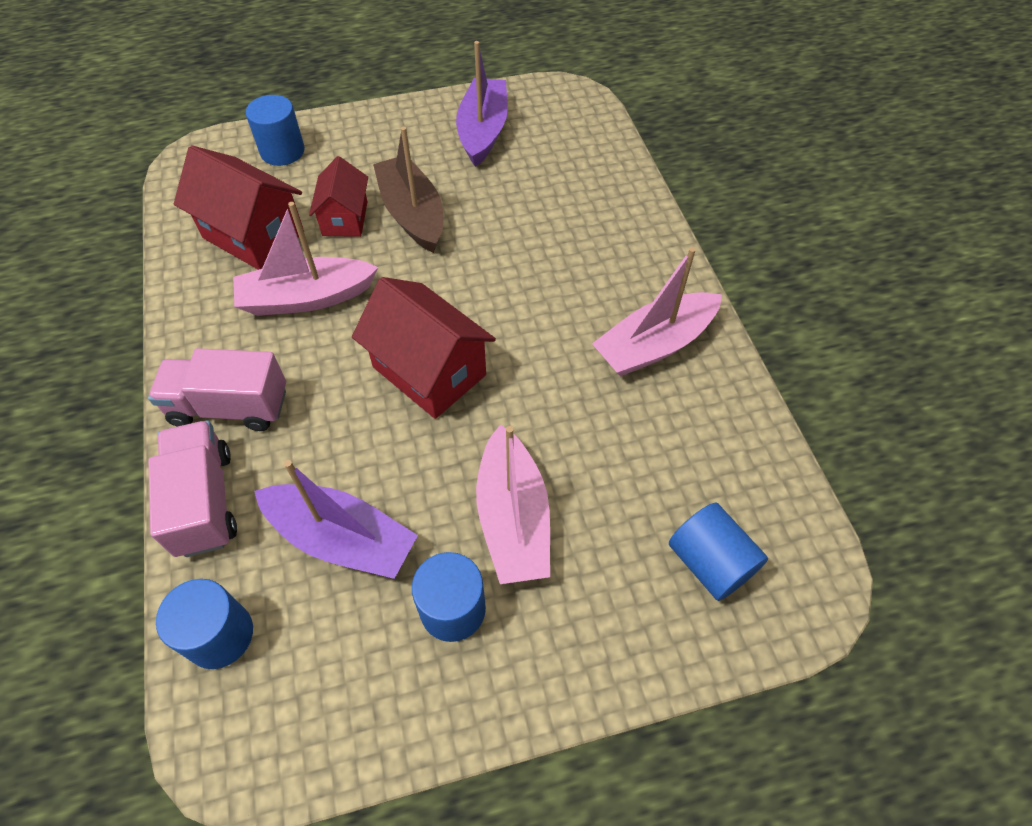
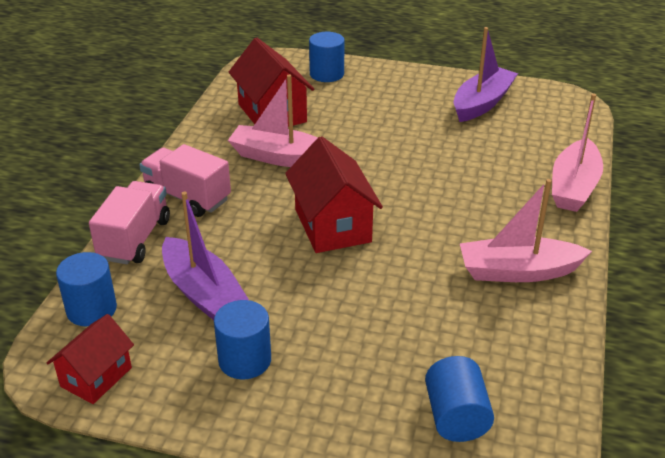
camera: 30 degrees right, 20 degrees down
red house [309,156,368,237] -> red house moved to [47,314,134,404]
brown boat [373,126,443,253] -> none
pink boat [476,424,550,584] -> pink boat moved to [552,94,603,212]

